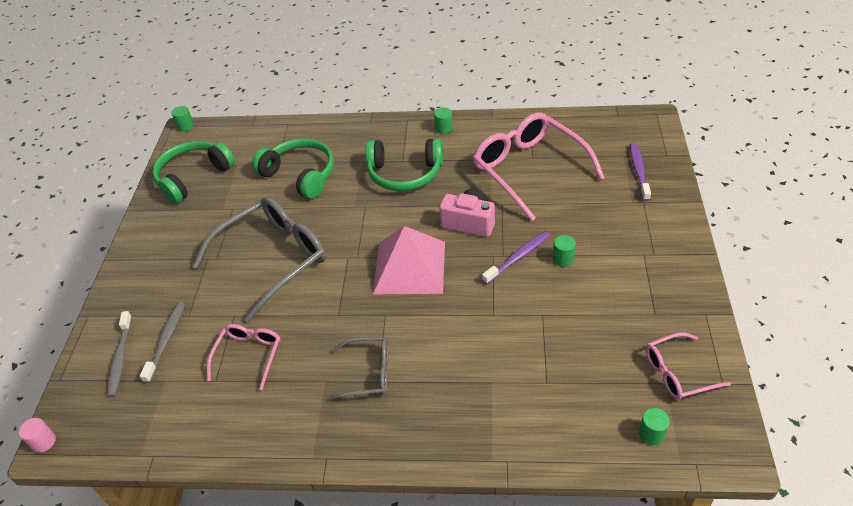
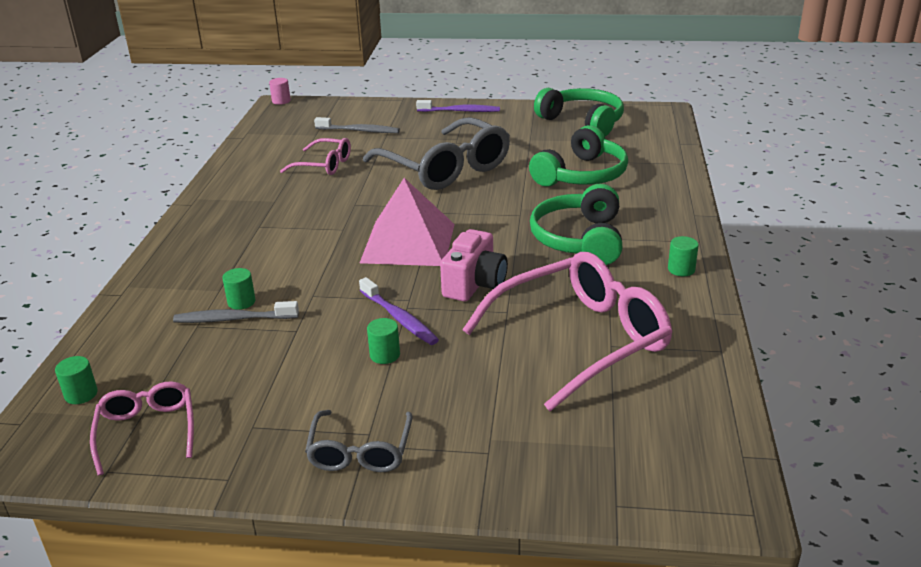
camera: 90 degrees right, 15 degrees down
grey toothbrush [107,311,132,397] -> grey toothbrush moved to [173,301,299,323]
green cylinder [171,106,194,132] -> green cylinder moved to [222,268,256,310]
grey glasses [327,337,388,401] -> grey glasses moved to [305,410,413,472]
purple toothbrush [630,143,651,201] -> purple toothbrush moved to [416,100,500,112]

